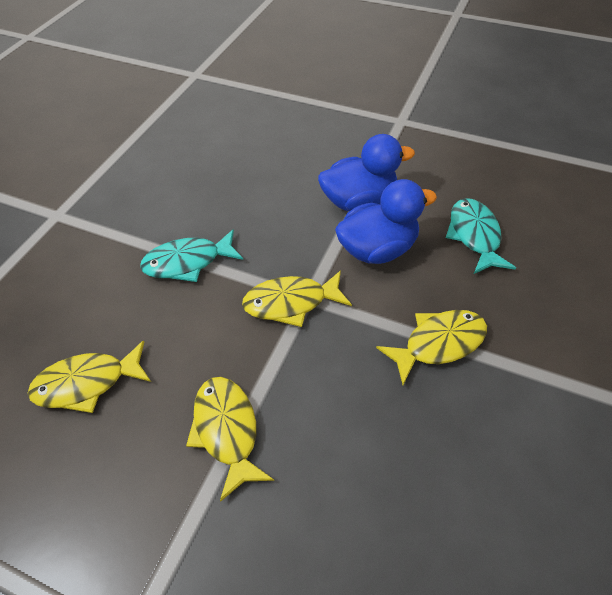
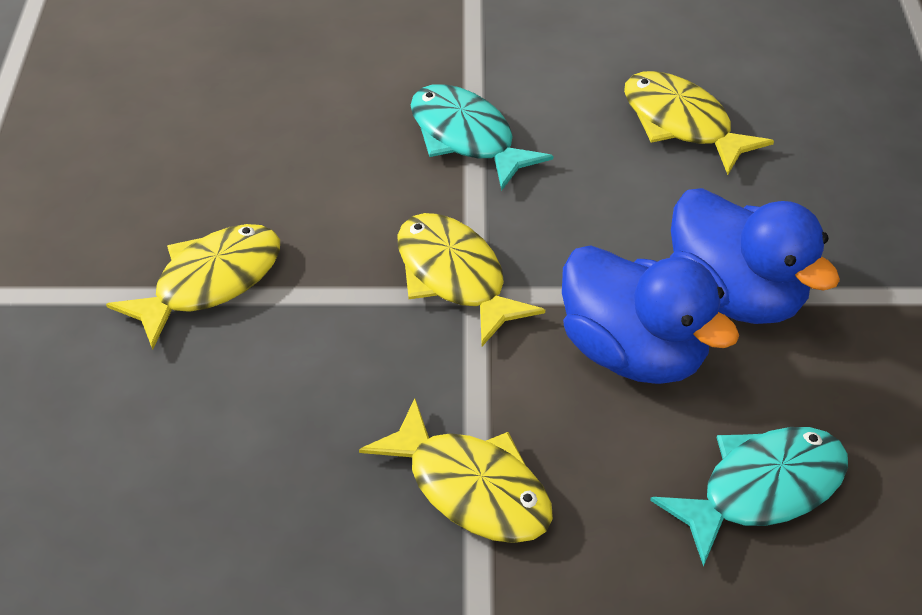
camera: 65 degrees right, 5 degrees down
yellow fish [27,340,151,413] -> yellow fish moved to [624,71,774,175]

